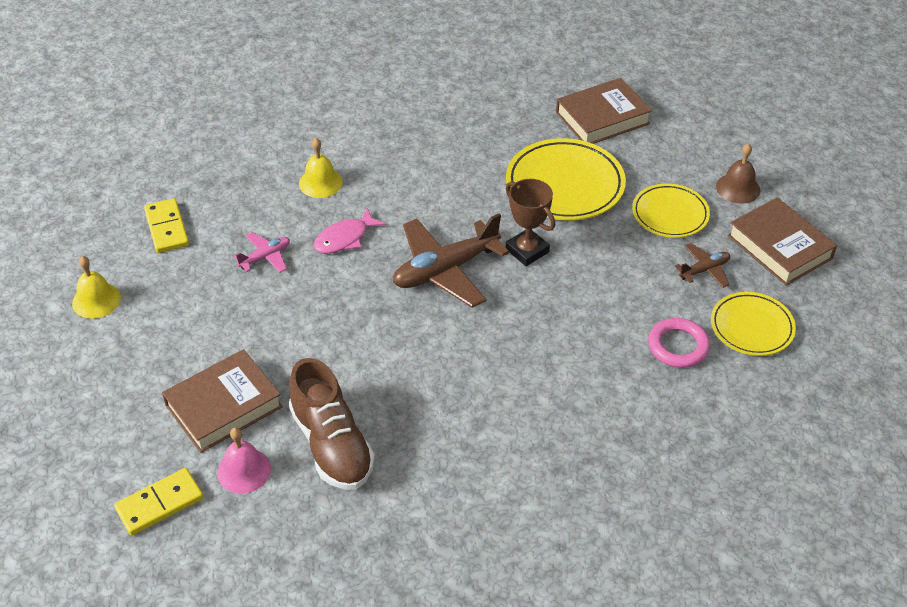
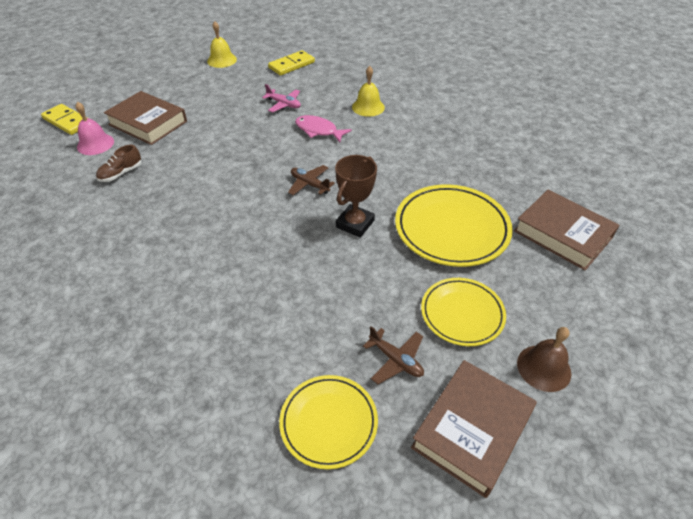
camera: 70 degrees right, 0 degrees up
brown shoe [289,358,375,490] -> brown shoe [96,145,142,182], size x0.48
brown plane [393,213,509,308] -> brown plane [288,165,335,195], size x0.49
pink ring [648,318,710,368] -> none

